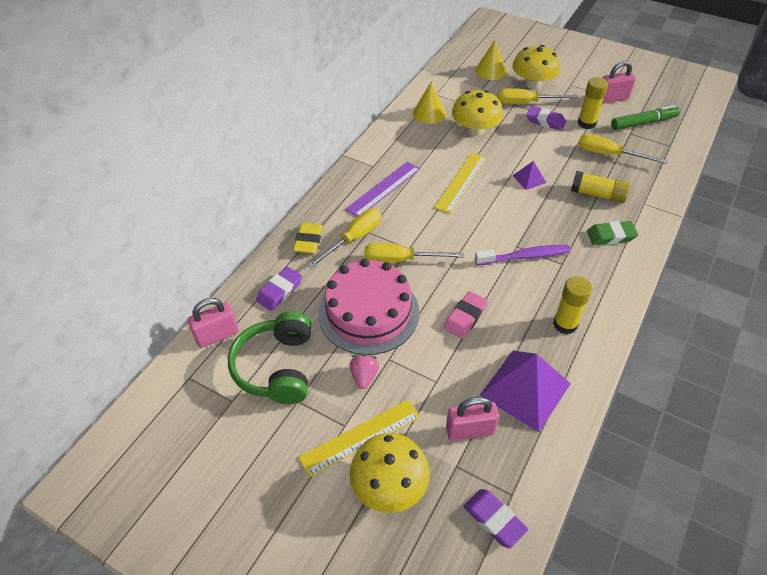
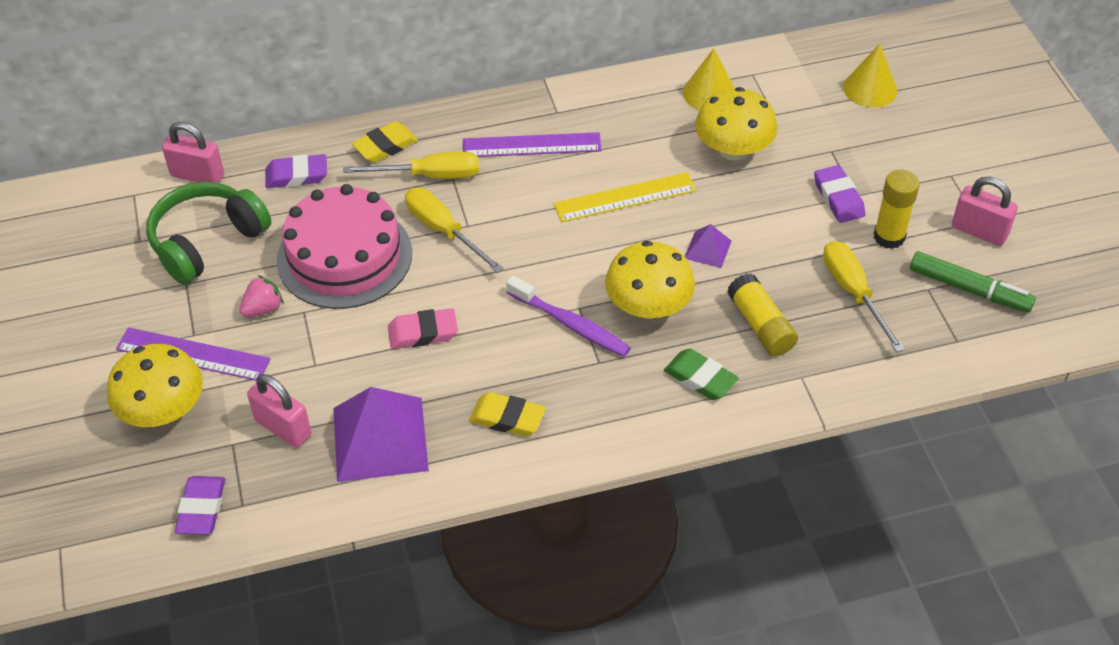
camera: 45 degrees right, 0 degrees up
yellow ruler [299,400,420,477] -> purple ruler [116,327,270,381]
yellow screwdriver [498,88,578,104] -> none
yellow mushroom [512,45,561,89] -> yellow mushroom moved to [605,241,695,319]
yellow glue stick [553,276,592,334] -> yellow eraser [469,392,546,436]

